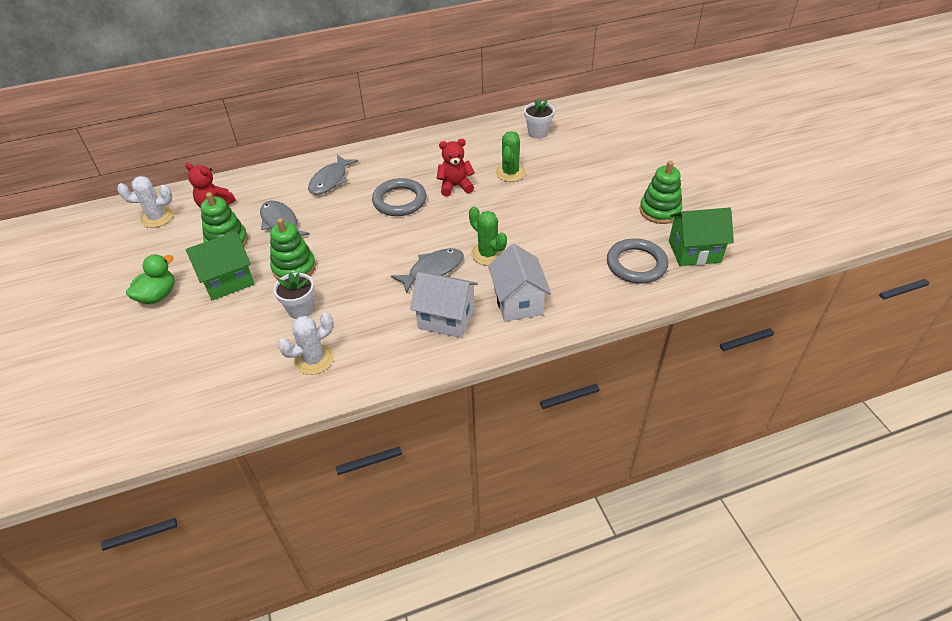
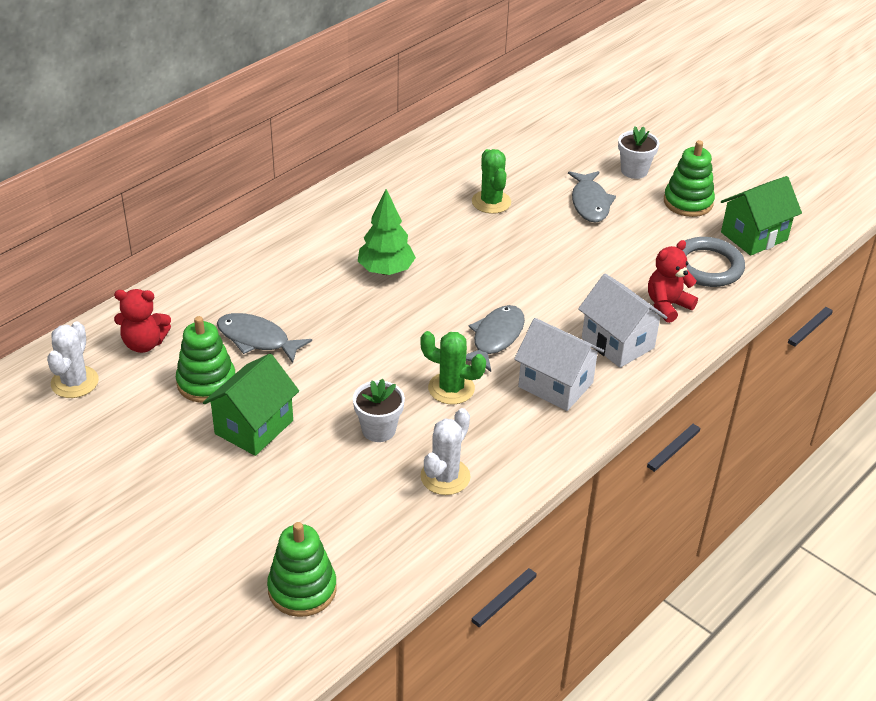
camera: 30 degrees left, 5 degrees down
white cactus [117,176,173,228] -> white cactus turned 45 degrees counterclockwise [47,321,99,398]
green duck [126,255,175,304] -> none
green stacking toy [270,218,316,280] -> green stacking toy moved to [267,522,337,617]
grey fish [308,155,358,195] -> grey fish moved to [568,171,616,223]
grey ring [372,178,427,216] -> green tree [358,189,416,275]
white house [410,272,478,338] -> white house turned 45 degrees clockwise [514,318,604,411]
red teddy bear [436,139,475,197] -> red teddy bear moved to [648,240,698,323]
green cactus [469,207,507,266] -> green cactus moved to [420,331,486,404]
white flower pot [524,98,555,139] -> white flower pot moved to [618,126,659,179]

